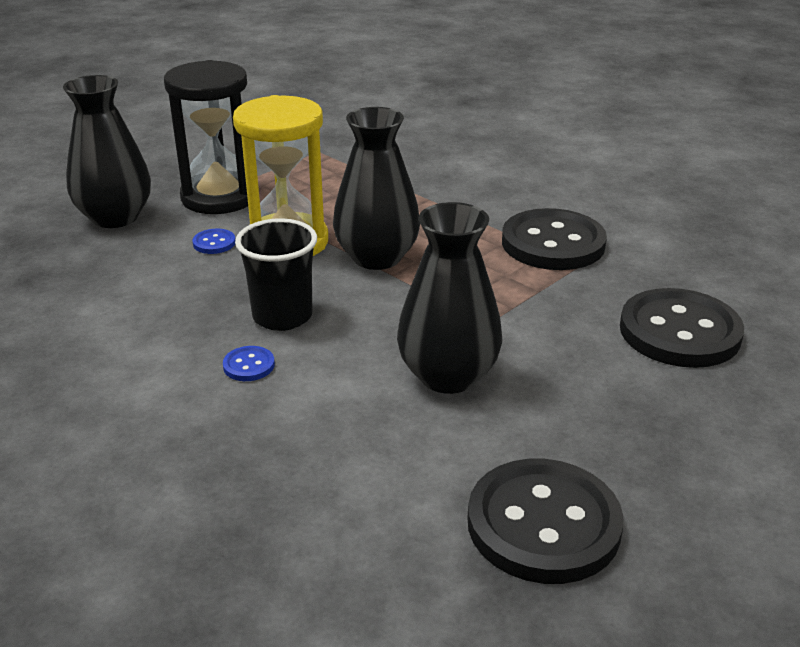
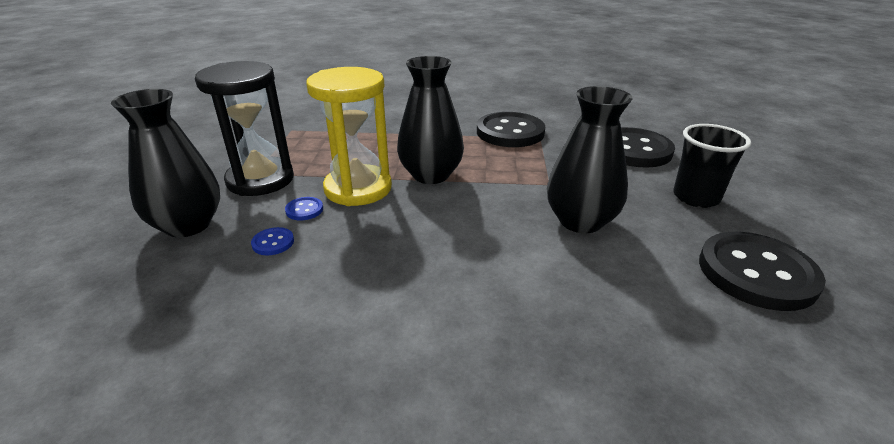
camera: 40 degrees left, 0 degrees up
blue button [223,346,275,381] -> blue button moved to [251,227,294,256]
black cup [235,218,317,331] -> black cup moved to [673,124,751,208]

